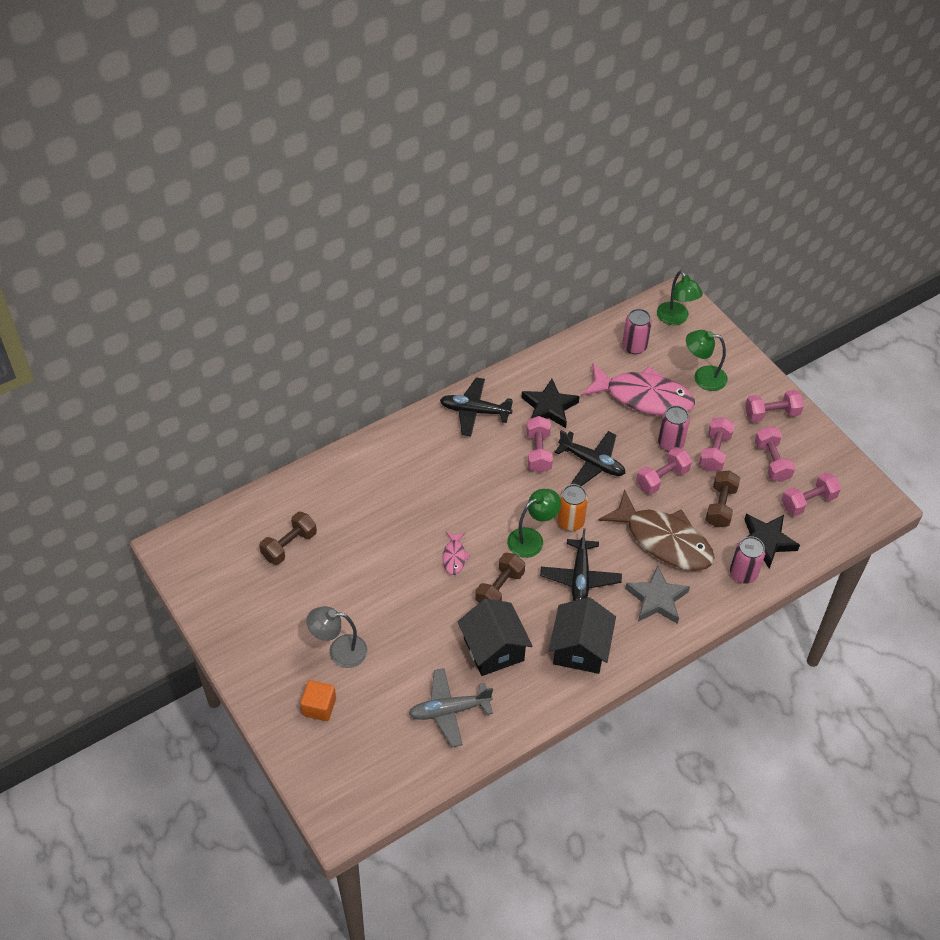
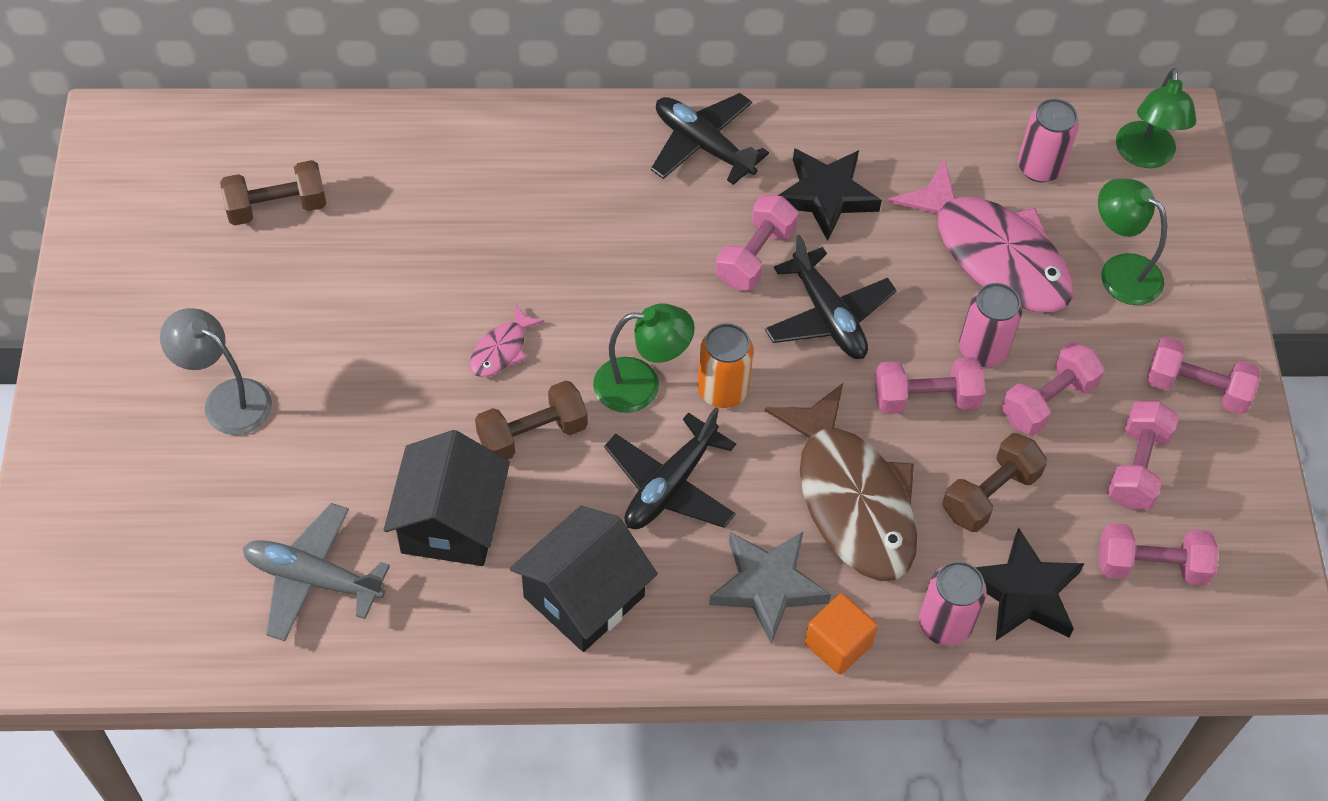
camera: 30 degrees right, 5 degrees up
orange cube [300,680,336,721] -> orange cube moved to [805,593,878,674]

